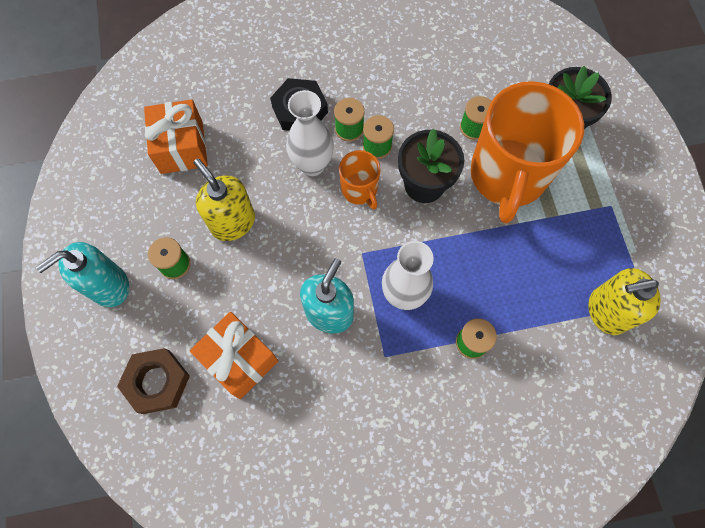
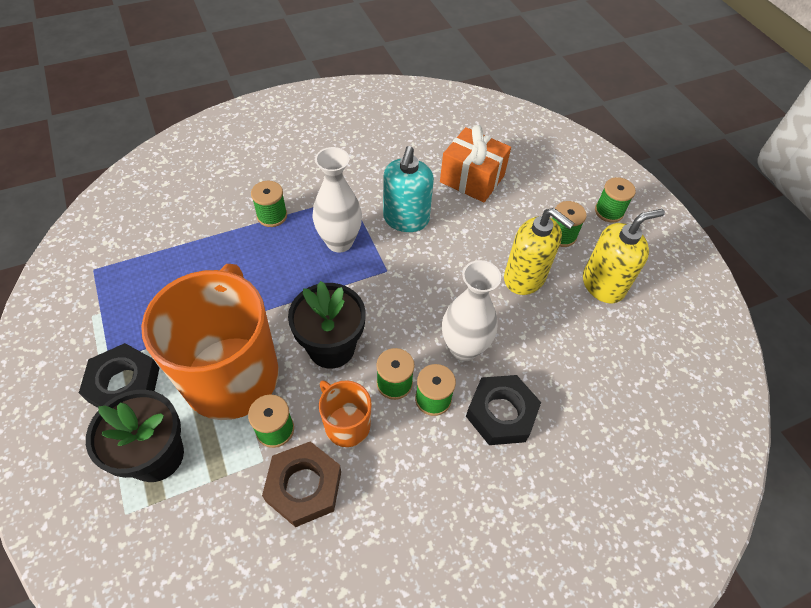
camera: 165 degrees right, 15 degrees down
turquoise soap dispenser [36,242,129,307] -> green spool [595,177,636,223]
brown nut [117,348,190,414] -> brown nut moved to [262,441,341,527]
orange gift [144,99,208,174] -> none
orange mug [339,150,381,210] -> orange mug moved to [319,380,372,447]
yellow soap dispenser [588,268,661,335] -> yellow soap dispenser moved to [583,209,665,303]
none -> black nut [79,343,159,408]

